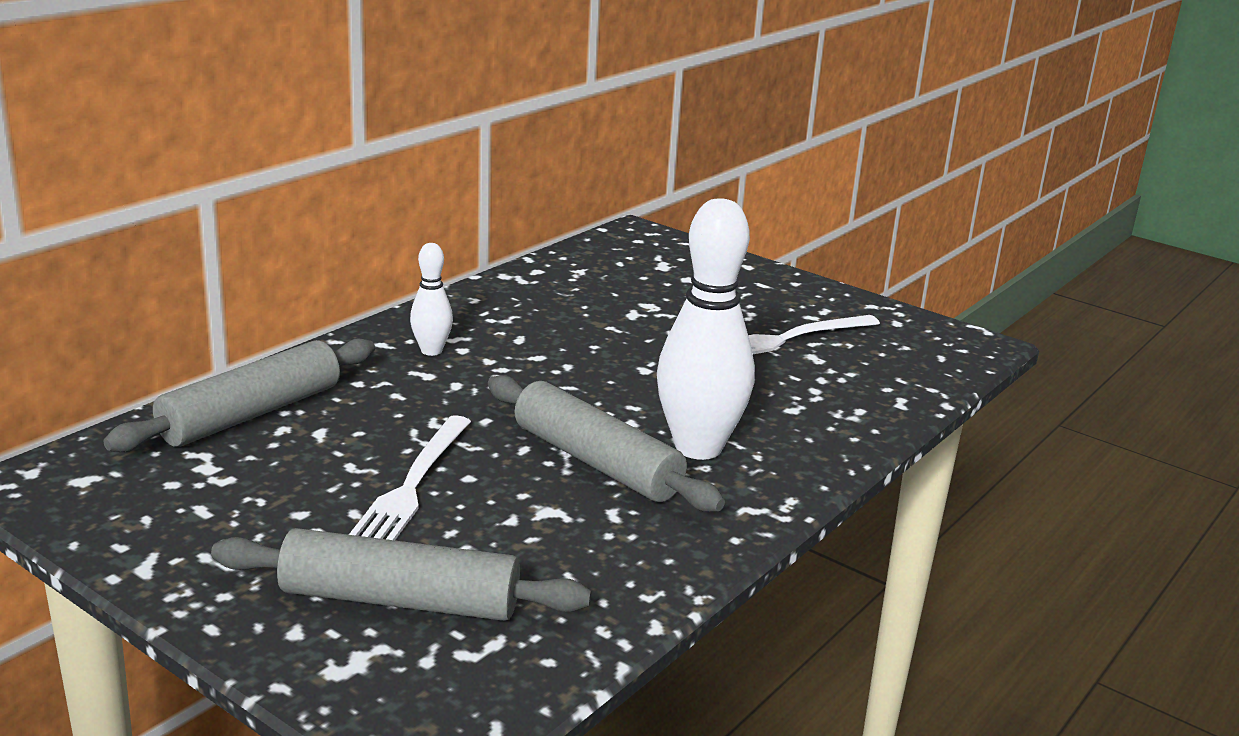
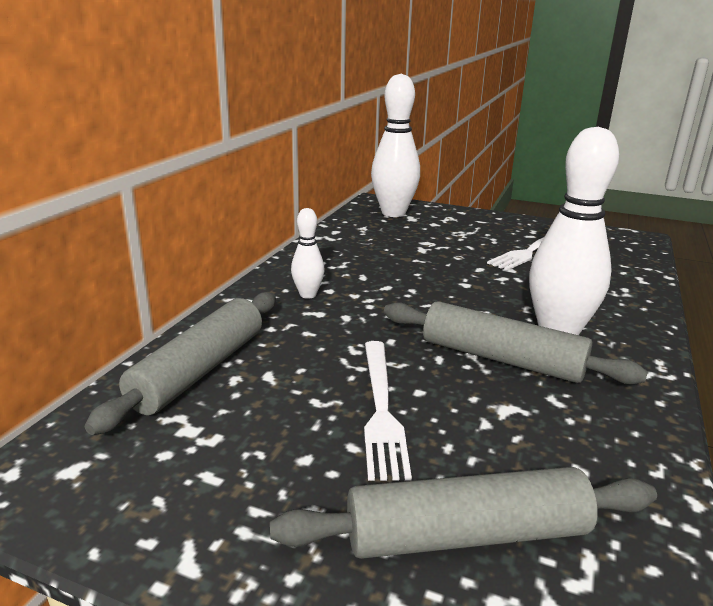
camera: 15 degrees left, 0 degrees up
none -> white bowling pin [371,74,420,217]

